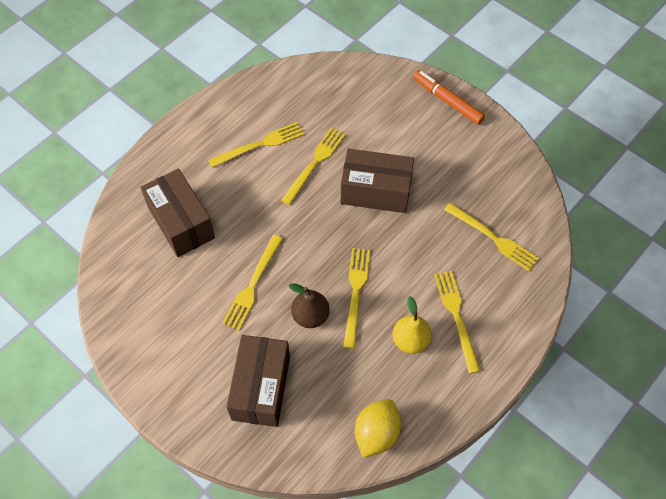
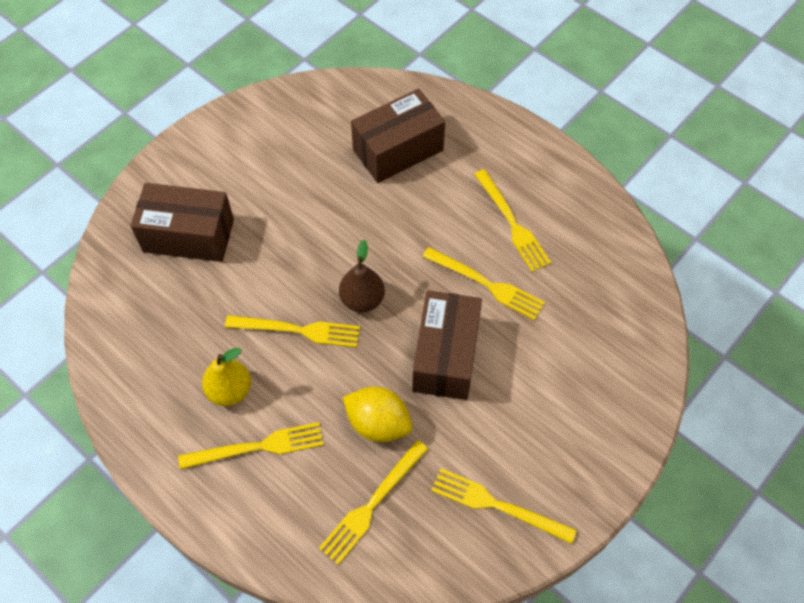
camera: 90 degrees right, 0 degrees up
yellow fork [222,235,283,330] -> yellow fork moved to [431,468,577,544]
brown pear [288,283,330,328] -> brown pear moved to [339,240,385,313]
yellow lemon [355,399,401,458] -> yellow lemon moved to [343,387,412,442]
orange marker [413,70,485,125] -> none

